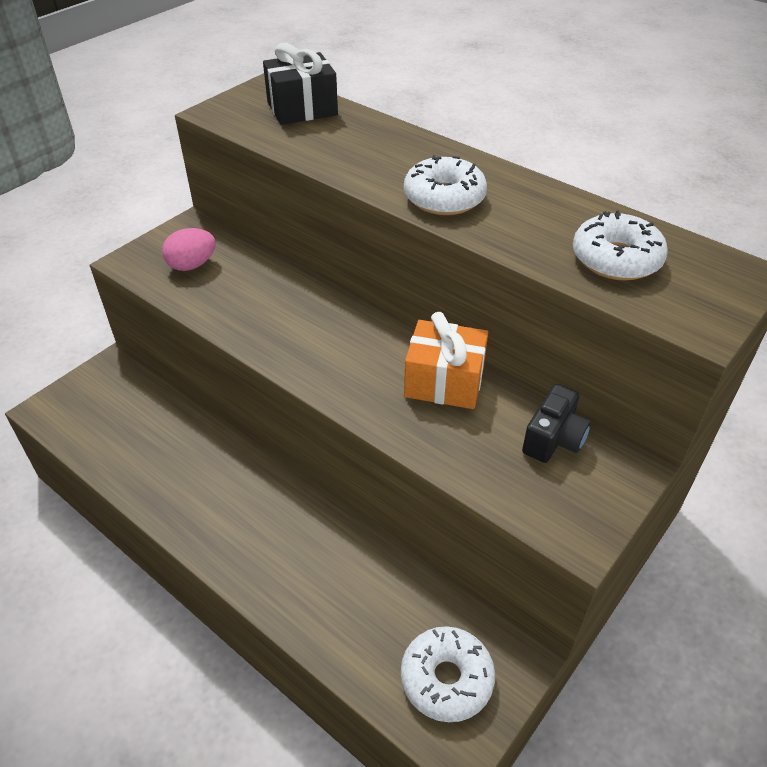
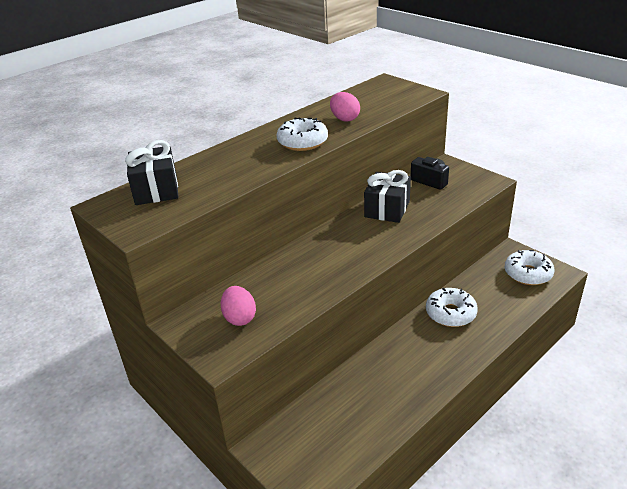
camera: 80 degrees left, 10 degrees down
orange gift [404,312,488,409] -> black gift [364,170,411,223]
white donut [573,211,668,281] -> white donut moved to [426,288,478,327]
none -> pink egg [330,92,360,122]

